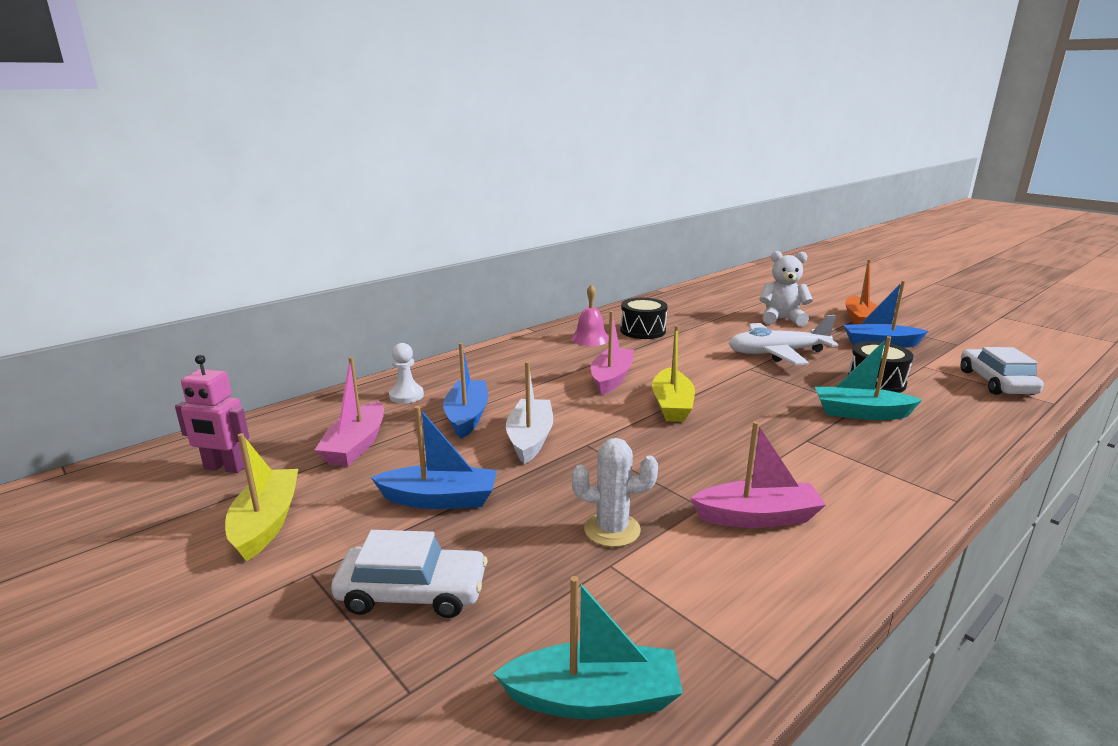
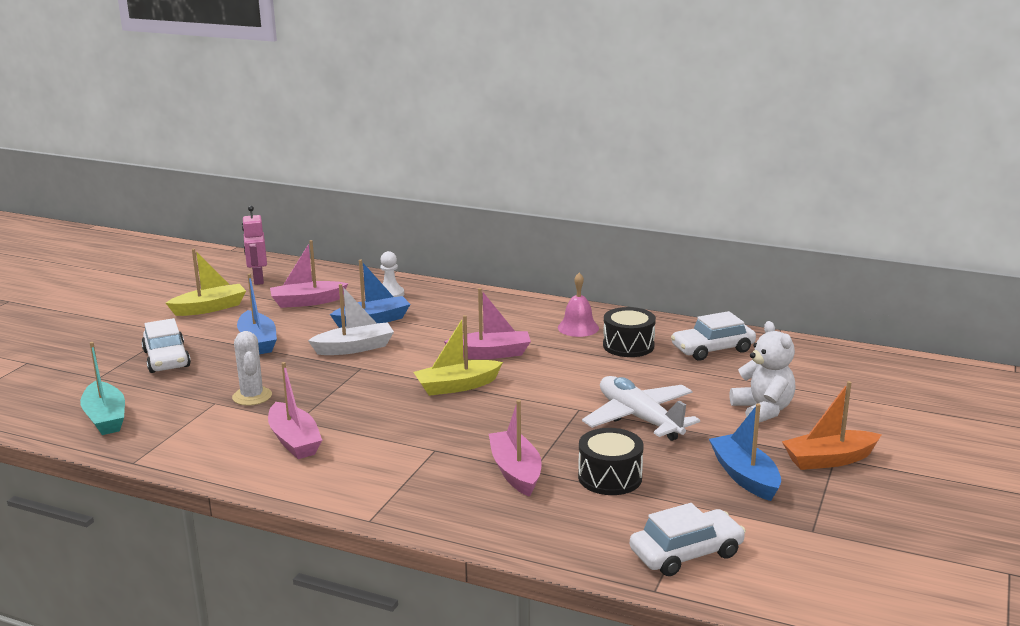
camera: 65 degrees right, 0 degrees up
turquoise boat [815,336,922,420] -> pink boat [489,400,542,497]
none -> white car [671,311,756,361]

